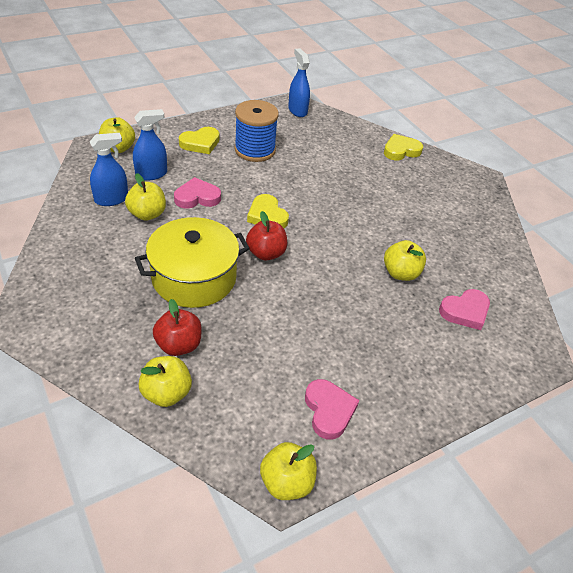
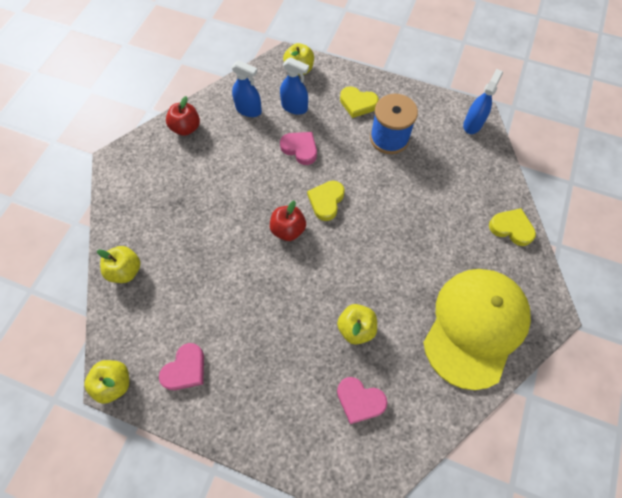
camera: 55 degrees right, 20 degrees up
yellow apple [125,173,166,221] -> none
yellow pot [135,217,250,308] -> none
red apple [153,299,202,356] -> red apple moved to [166,96,200,136]
none -> yellow cap [423,269,531,390]

